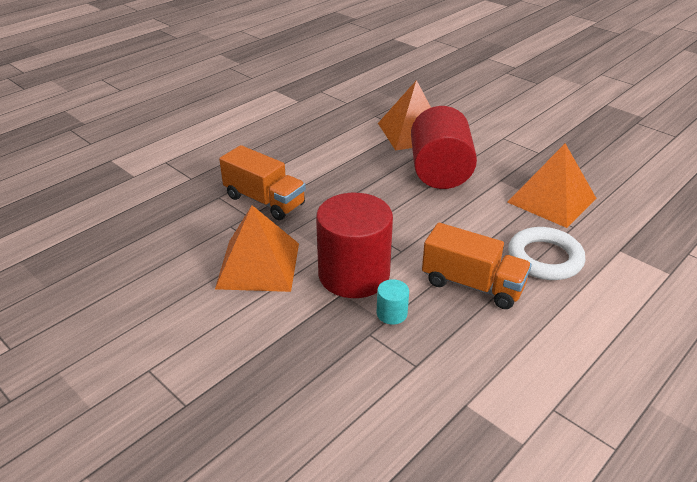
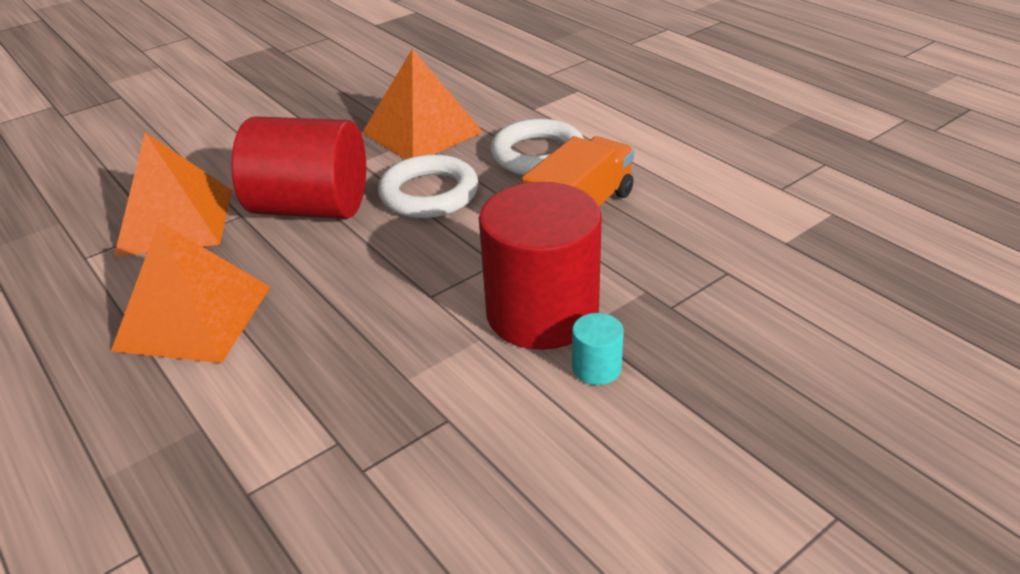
camera: 80 degrees left, 0 degrees up
orange pyramid [215,205,299,292] -> orange pyramid moved to [111,222,270,363]
orange truck [219,145,306,220] -> none
turquoise cylinder [377,279,409,325] -> turquoise cylinder moved to [572,313,624,385]
none -> white ring [378,155,479,218]

